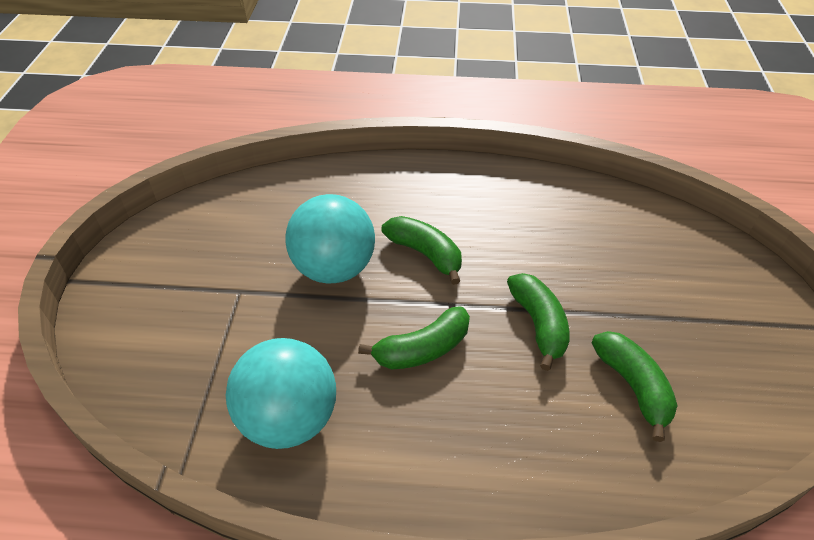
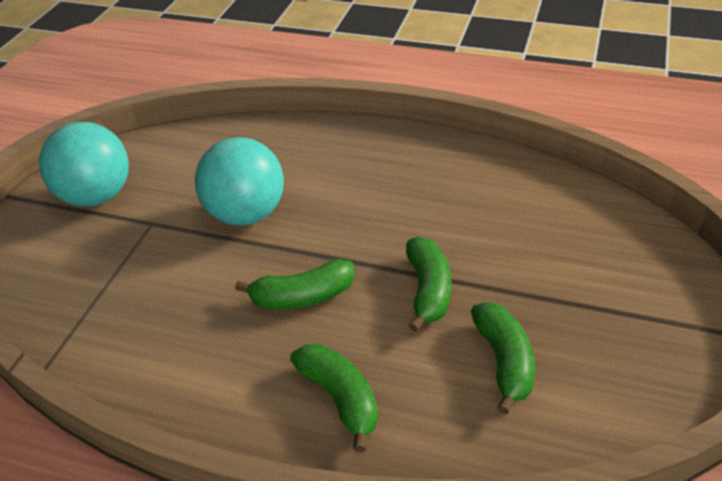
camera: 15 degrees right, 5 degrees down
turquoise ball [226,338,336,449] -> turquoise ball moved to [39,122,129,207]
green banana [382,216,462,285] -> green banana moved to [290,344,378,452]

